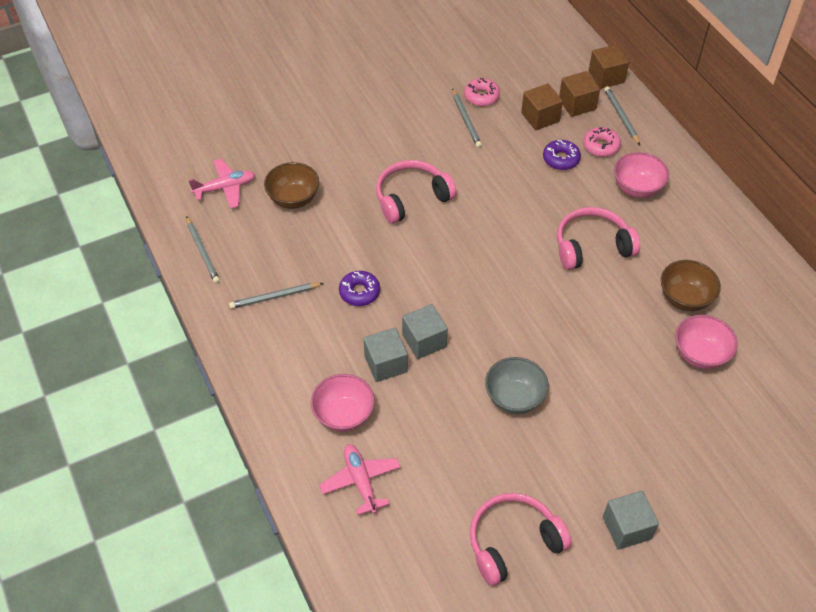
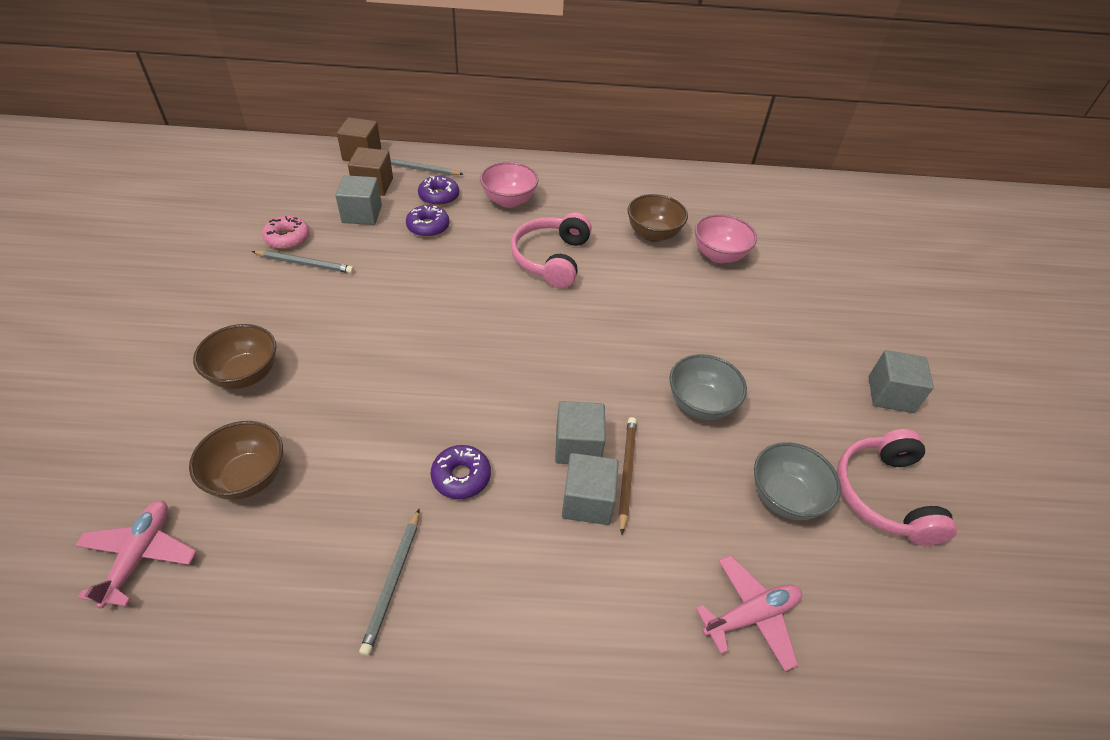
camera: 65 degrees left, 5 degrees down
grey pencil [186,216,220,284] -> none
pink bowl [311,374,375,432] -> none
pink plane [319,444,401,515] -> pink plane turned 150 degrees clockwise [696,555,802,672]
pink headphones [376,160,457,224] -> none
brown cube [521,84,563,130] -> grey cube [335,175,382,225]
pink donut [583,127,621,157] -> purple donut [418,176,459,206]
none -> brown bowl [193,324,276,389]
none -> brown pencil [618,417,637,535]
none -> grey bowl [754,442,841,520]

